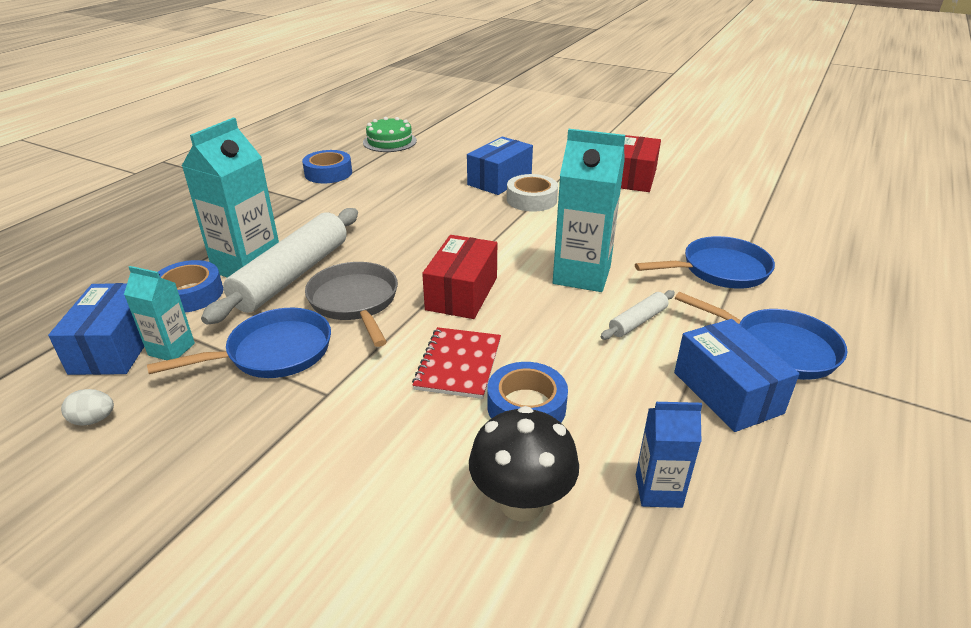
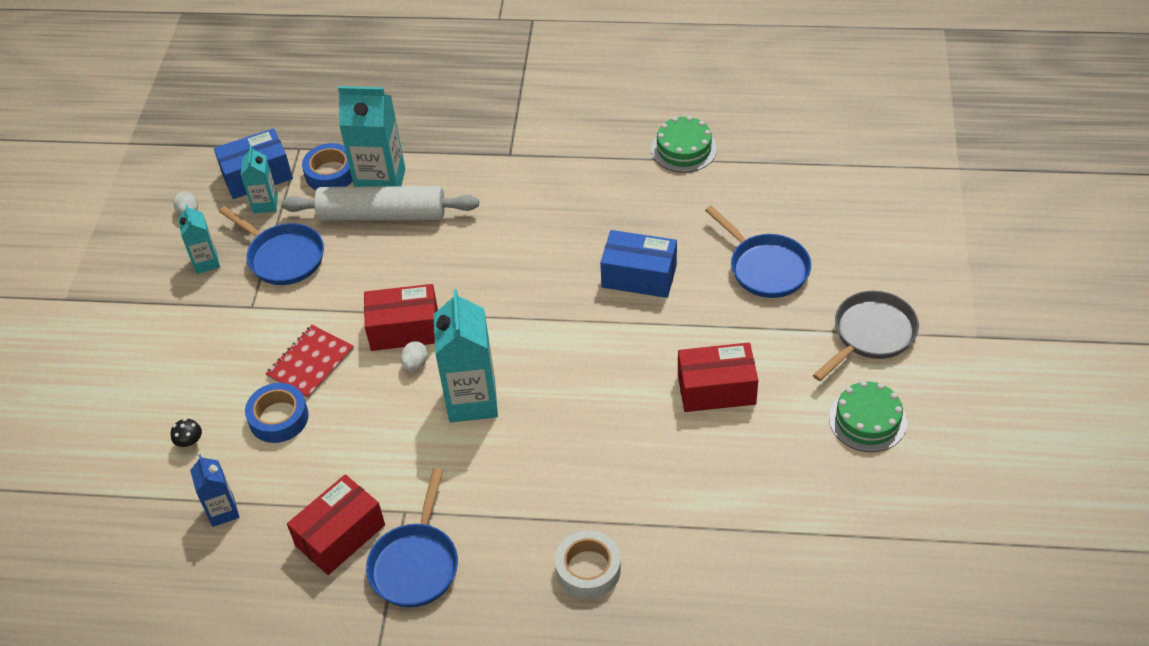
camera: 70 degrees right, 15 degrees up
blue tape [302,150,352,183] -> none
grey pan [305,262,398,347] -> grey pan moved to [813,291,919,381]
red notebook [412,327,501,399] -> red notebook turned 45 degrees counterclockwise [266,325,354,399]
black mushroom [469,406,579,522] -> black mushroom [171,418,202,449], size x0.45
white tape [507,174,558,212] -> white tape moved to [555,530,621,599]
white rolling pin [601,290,675,340] -> none
blue pan [635,236,775,289] -> blue pan moved to [705,205,811,298]
blue box [674,319,799,432] -> red box [287,474,385,575]
none -> turquoise carton [178,204,220,274]
none -> white egg [401,341,428,372]
none -> green cake [829,381,907,452]

